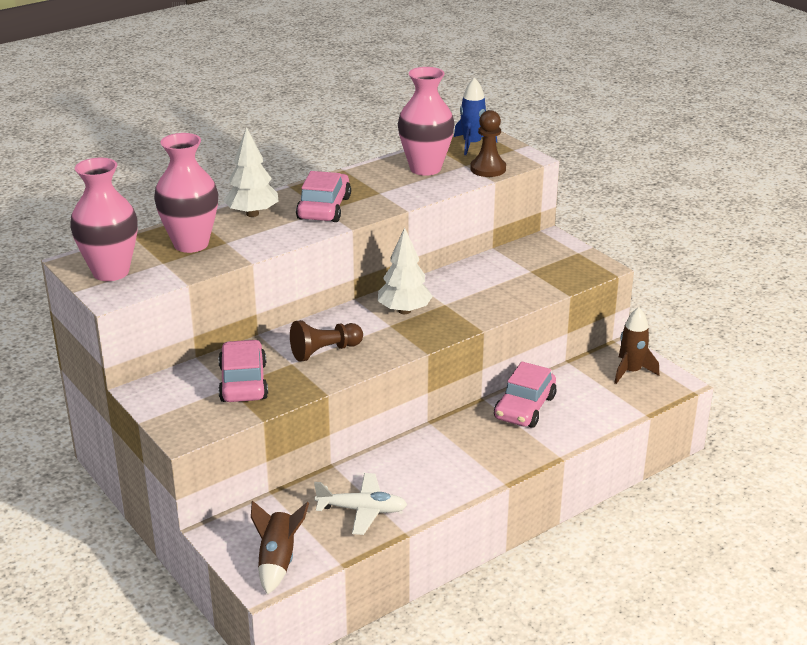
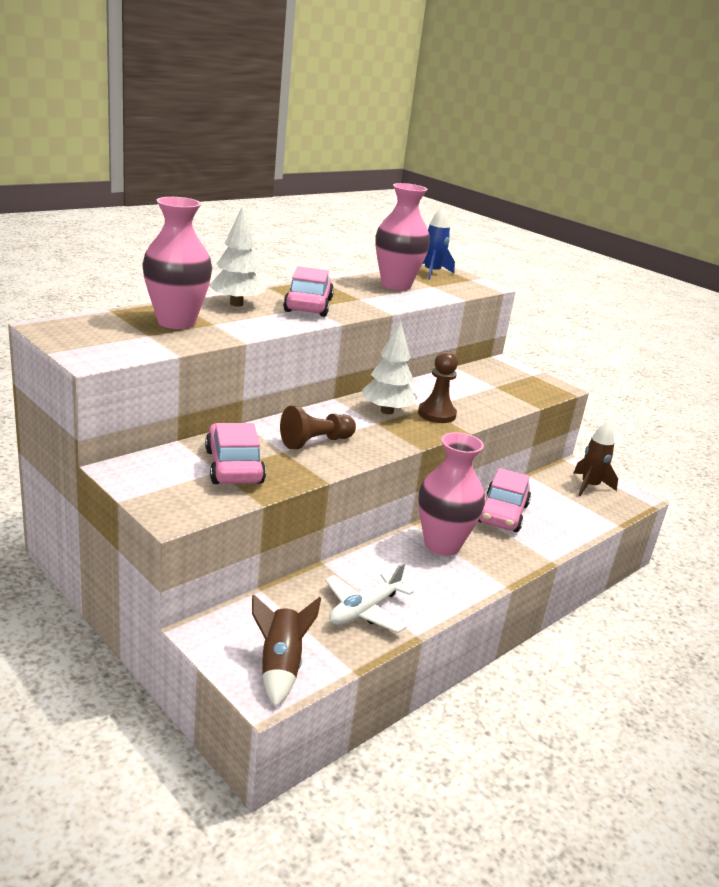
camera: 10 degrees left, 5 degrees down
pink vase [70,158,138,281] -> pink vase moved to [418,432,485,556]
white plane [314,473,407,535] -> white plane turned 135 degrees clockwise [325,563,413,633]
brown pawn [470,110,506,177] -> brown pawn moved to [418,351,458,423]

